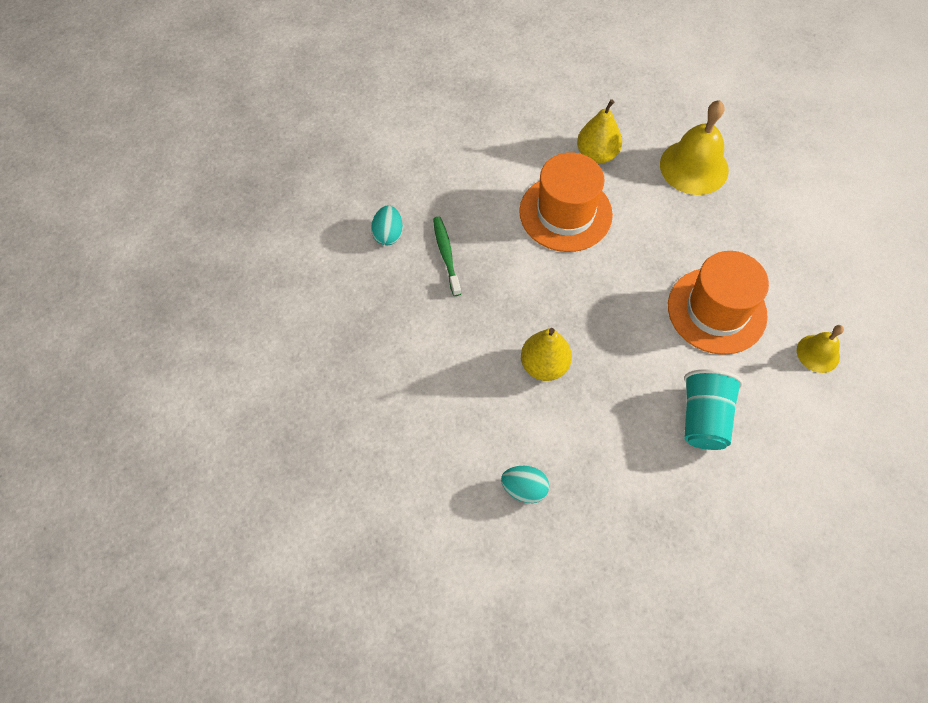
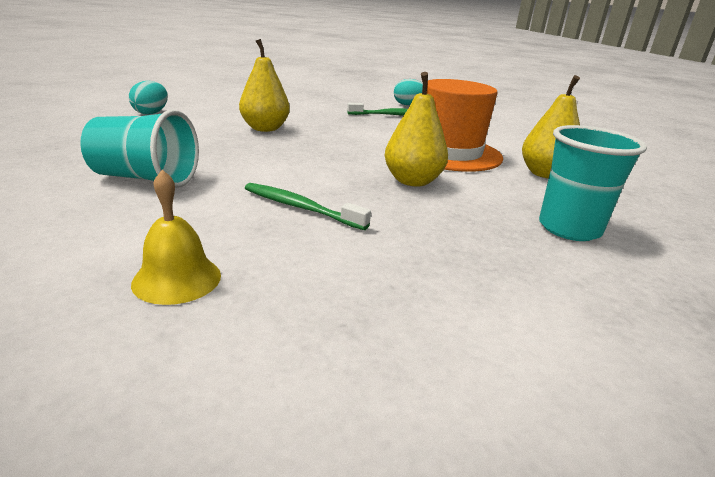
camera: 90 degrees right, 35 degrees down
yellow bell [660,100,729,195] -> turquoise cup [539,125,647,241]
orange hat [668,251,769,355] -> green toothbrush [245,183,371,230]
none -> yellow pear [385,72,448,187]

